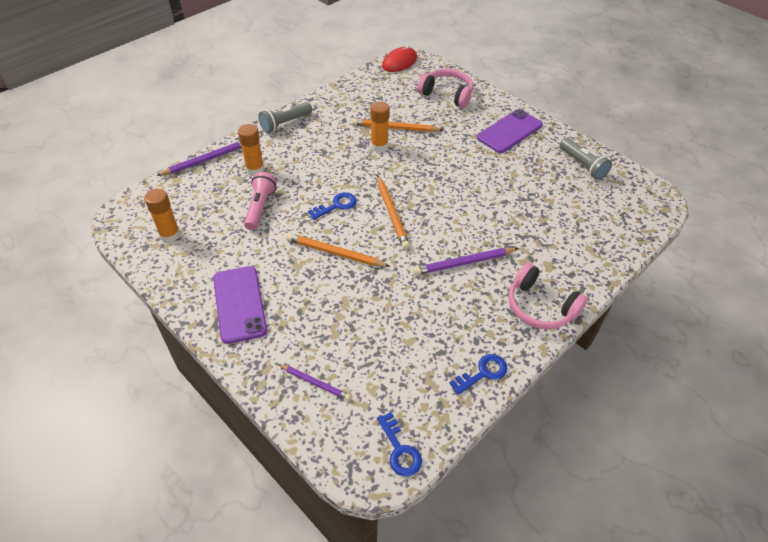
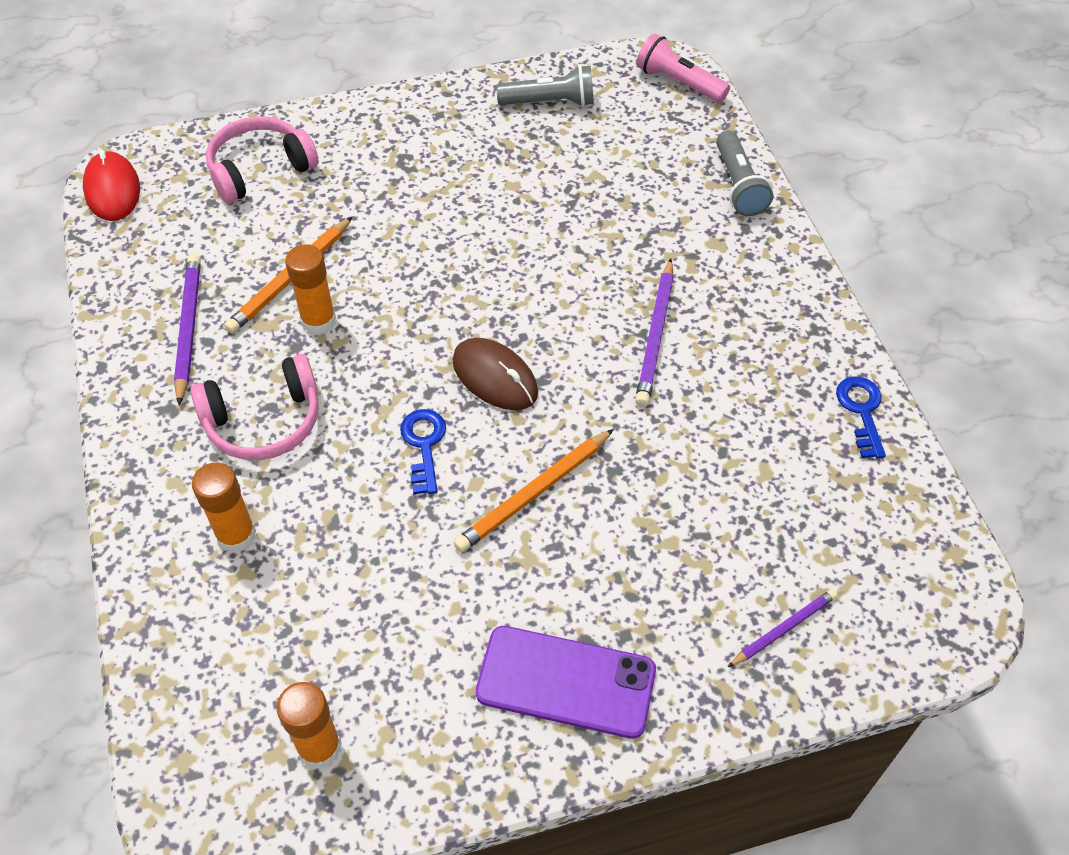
camera: 60 degrees left, 5 degrees up
purple pencil [156,141,242,176] -> purple pencil moved to [174,254,201,405]
pink flashlight [244,172,277,230] -> pink flashlight moved to [636,33,730,103]
grey flashlight [258,102,312,133] -> grey flashlight moved to [716,130,773,216]
orange pencil [377,175,410,249] -> brown mouse [452,338,538,410]
blue key [377,412,422,476] -> none
purple phone [477,109,543,153] -> none
pink headphones [508,263,588,329] -> pink headphones moved to [190,354,319,460]

